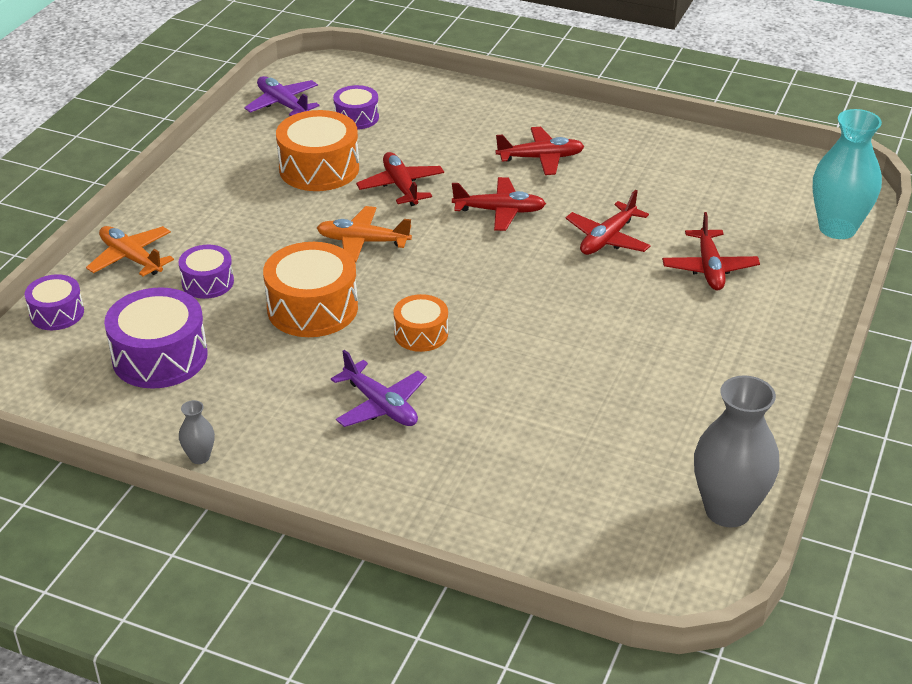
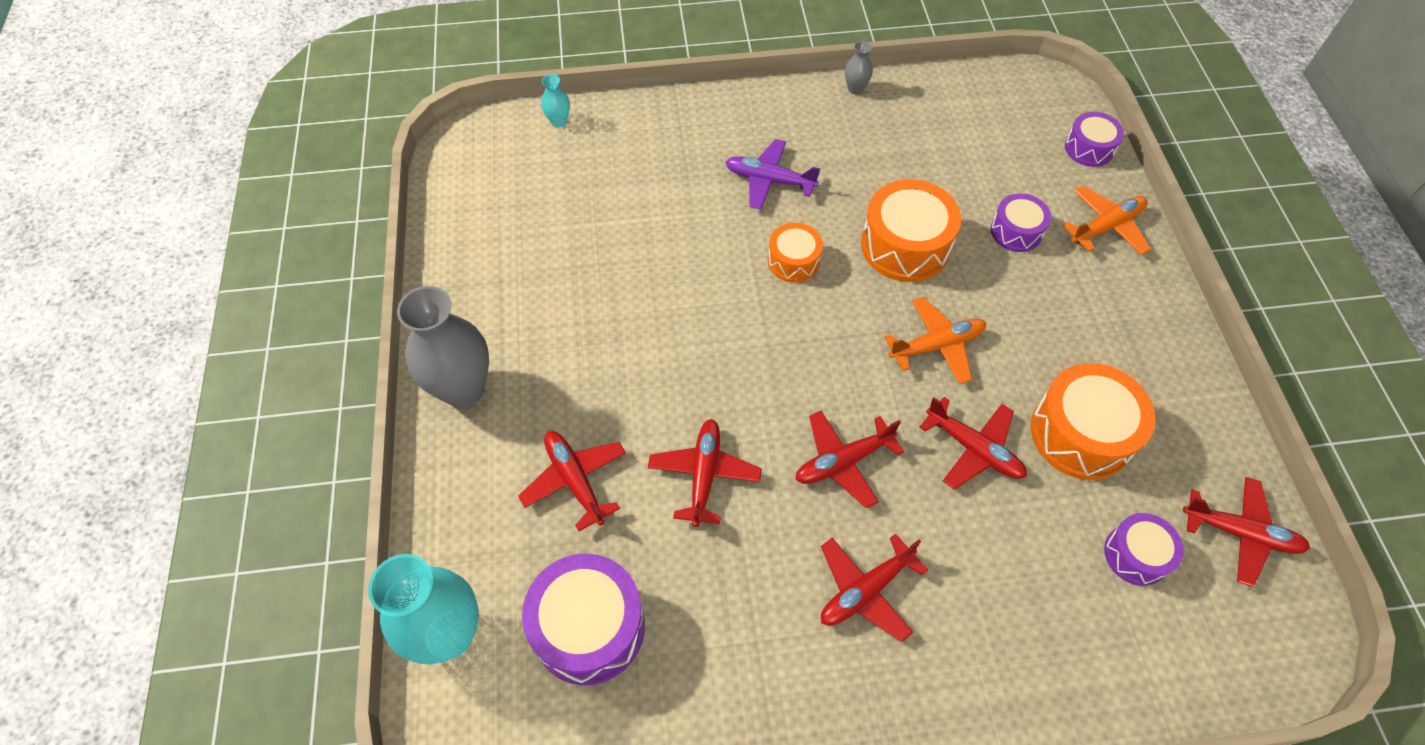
camera: 150 degrees right, 20 degrees up
orange plane [86,226,174,276] -> orange plane turned 45 degrees counterclockwise [1062,186,1151,255]
purple drum [104,287,208,389] -> purple drum moved to [522,554,645,685]
purple plane [244,76,319,116] -> red plane [1183,477,1310,587]
grey vase [694,375,780,527] -> grey vase moved to [397,286,489,408]
none -> turquoise vase [541,74,570,128]

